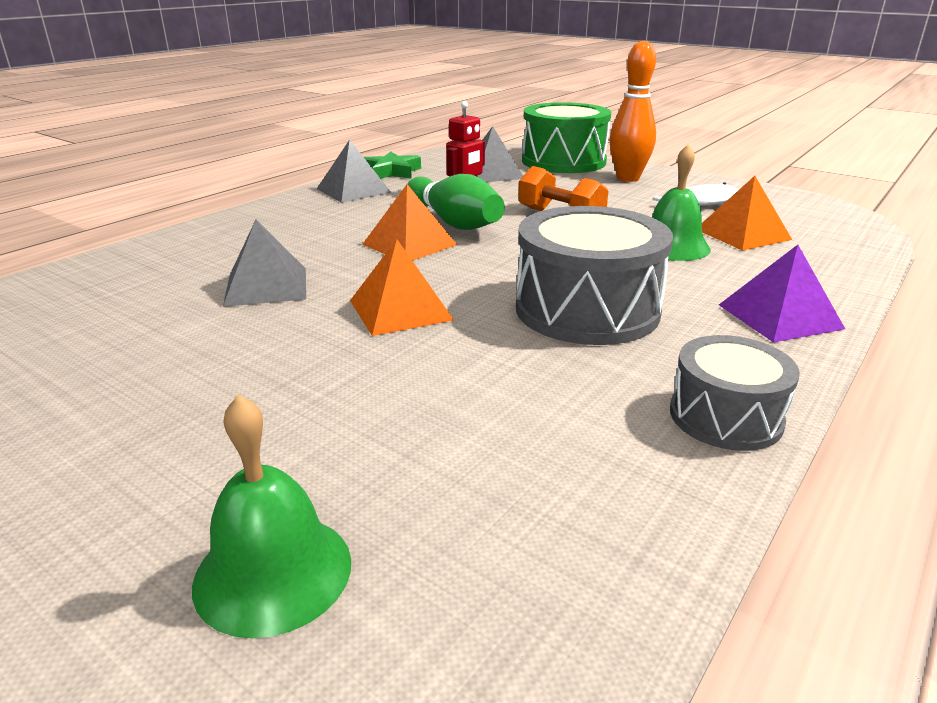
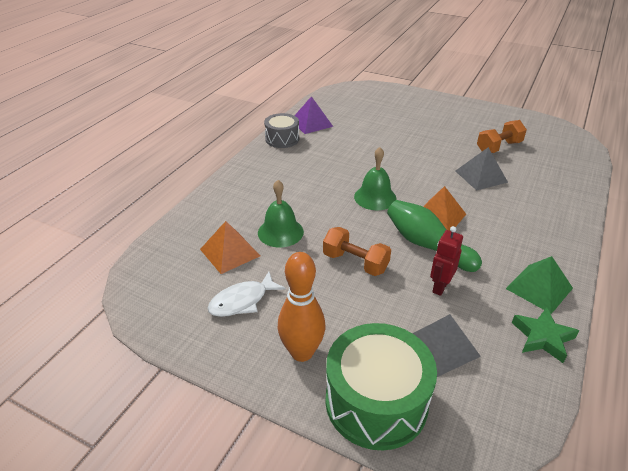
camera: 170 degrees right, 10 degrees up
green bell [192,394,351,638] -> green bell moved to [354,147,397,210]
grey pyramid [317,140,392,203] -> green pyramid [506,256,573,314]
orange pyramid [350,239,454,336] -> none
grey drum [516,206,673,345] -> none
purple pyramid [719,245,845,343] -> purple pyramid moved to [294,96,333,134]
none -> orange dumbbell [477,120,527,153]

